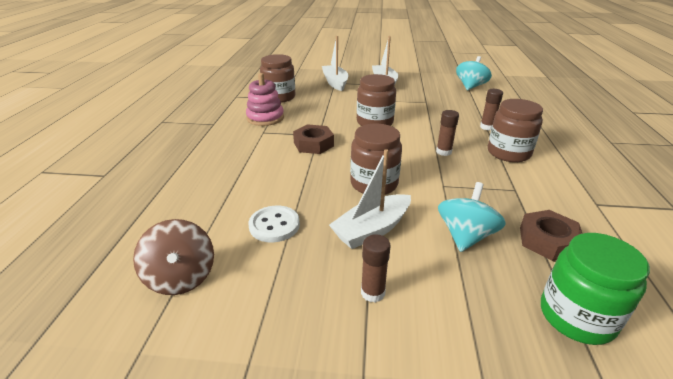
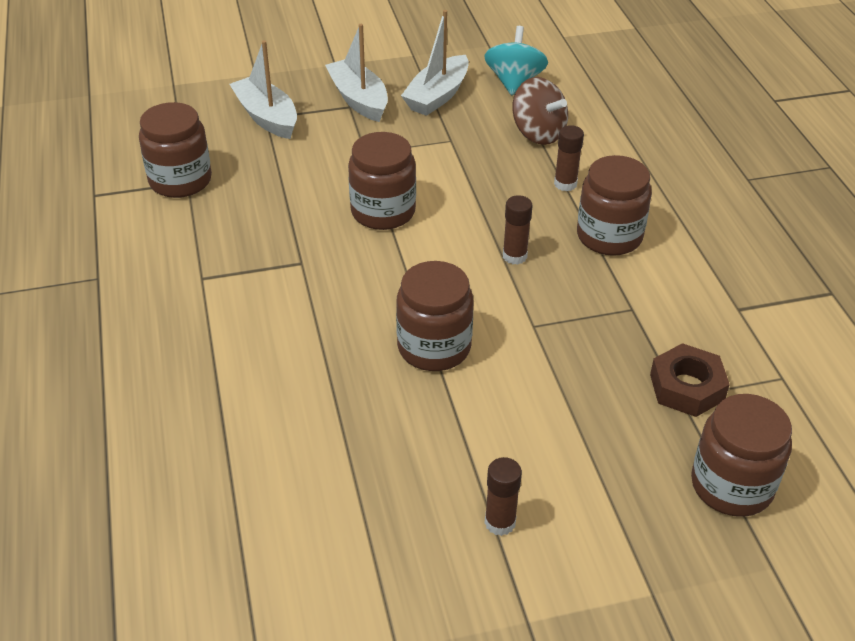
camera: 20 degrees left, 10 degrees up
brown spinning top [133,219,214,295] -> brown spinning top moved to [512,77,568,145]
pink stacking toy [246,73,284,126] -> none
white button [249,205,300,243] -> none
brown nut [293,124,334,154] -> none
white boat [329,150,411,249] -> white boat moved to [401,10,469,116]
turquoise spinning top [438,182,506,252] -> none
green jar [541,233,650,345] -> brown jar [691,394,792,517]

